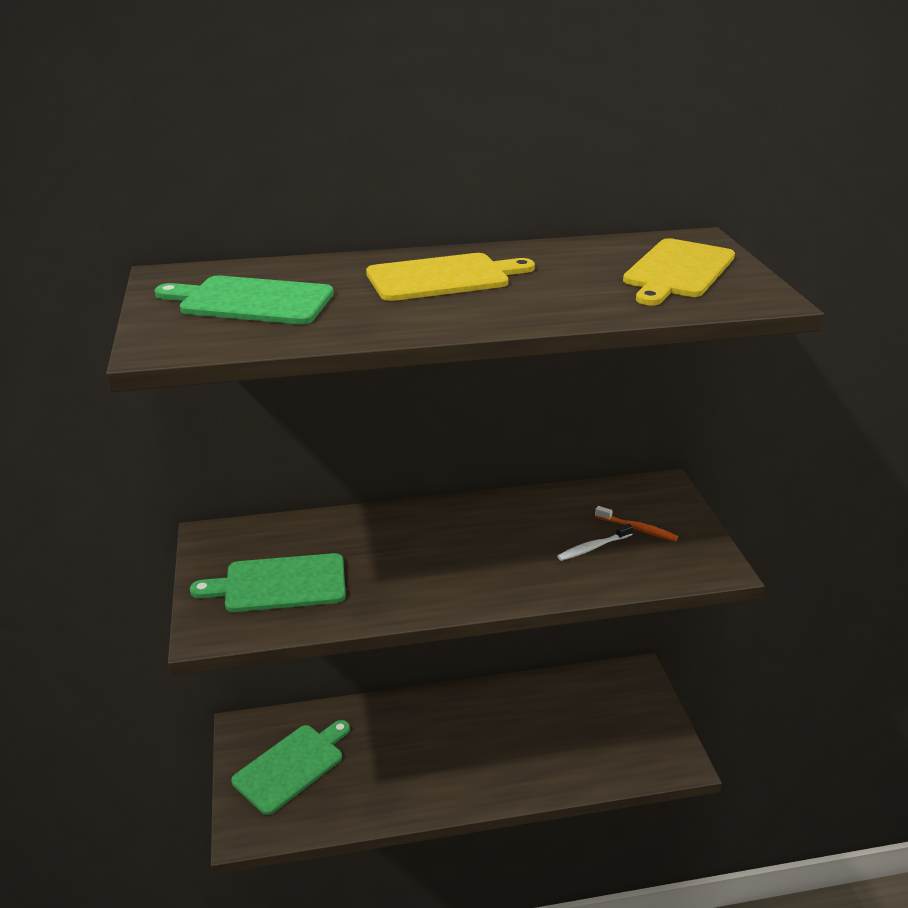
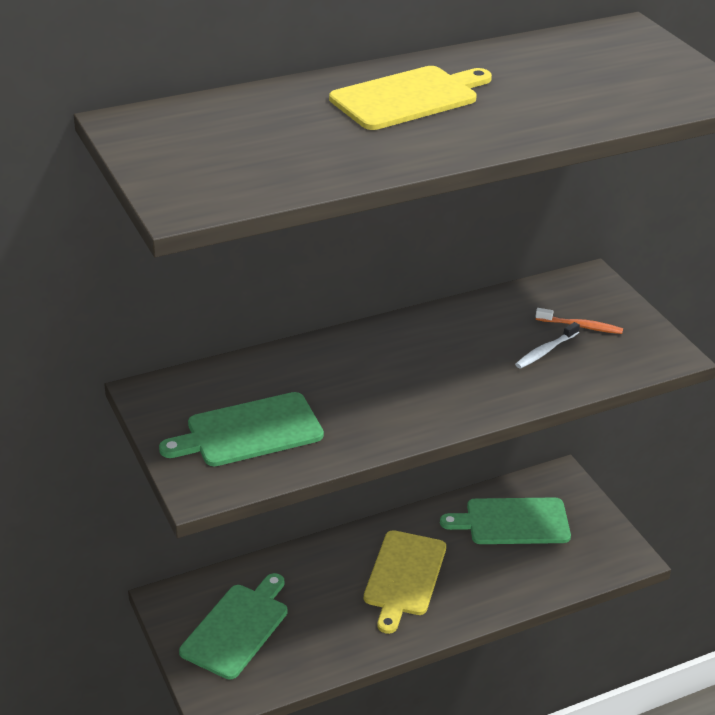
camera: 15 degrees left, 5 degrees up
green cutting board [155,276,334,324] -> green cutting board moved to [440,497,571,544]
yellow cutting board [623,238,735,306] -> yellow cutting board moved to [364,530,446,634]

